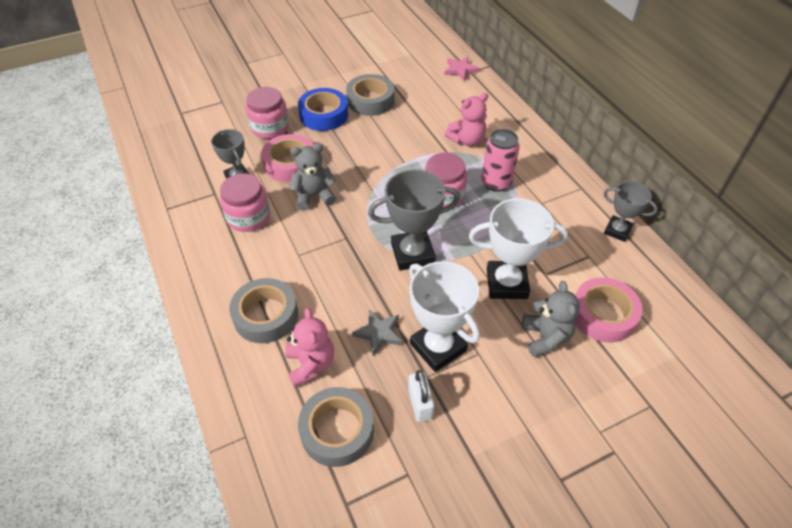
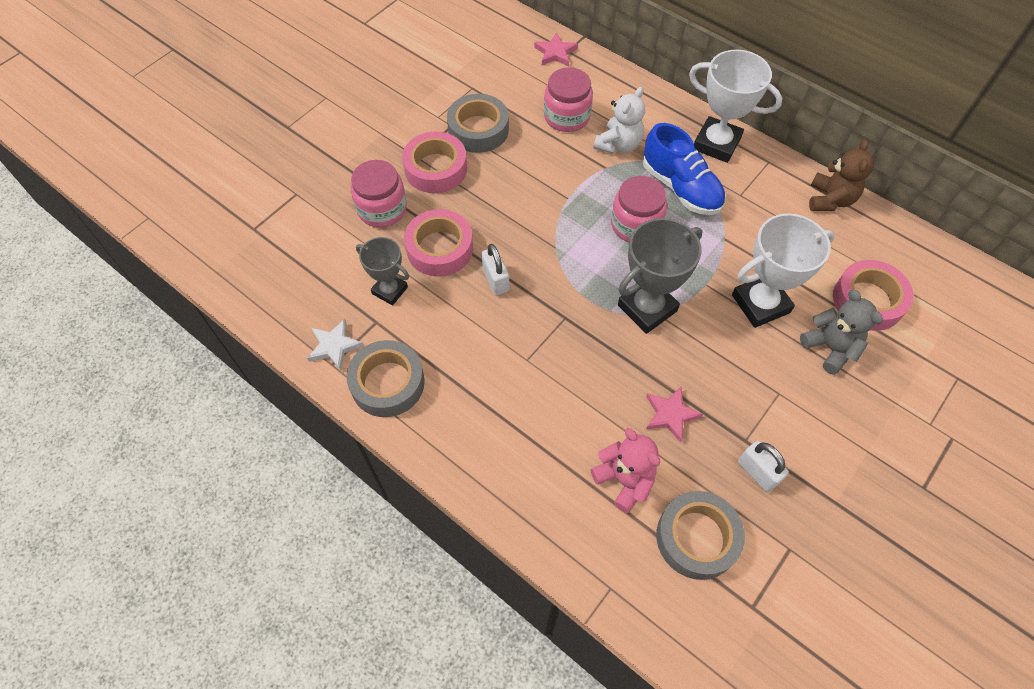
camera: 25 degrees left, 10 degrees up
pink jar [220,173,270,232] -> pink jar moved to [544,67,593,132]
grey tape [229,278,298,343] -> grey tape moved to [346,340,425,417]
grey teddy bear [290,143,336,210] -> white padlock [481,244,509,295]
blue tape [298,88,348,131] -> pink tape [402,131,467,193]
grey star [352,310,402,356] -> pink star [646,387,703,443]
white trophy [409,261,480,372] -> white trophy moved to [689,50,782,163]
pink teddy bear [445,93,488,146] -> white teddy bear [594,87,645,154]
pink can [481,129,520,192] -> blue shoe [643,123,726,215]
grey trophy [604,181,658,242] -> brown teddy bear [809,140,874,211]
none -> white star [307,319,364,371]

